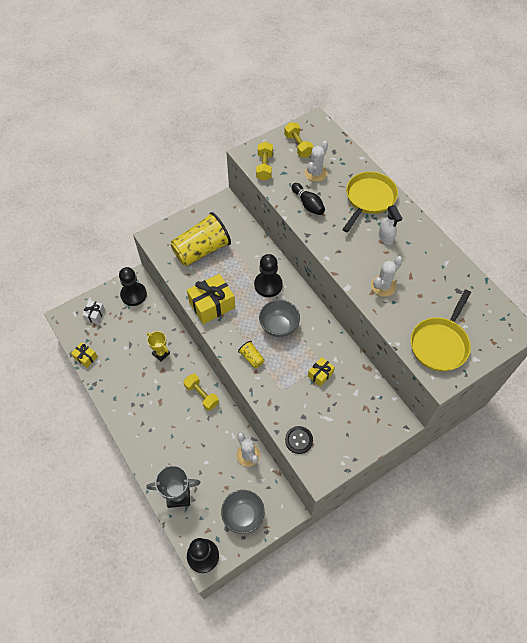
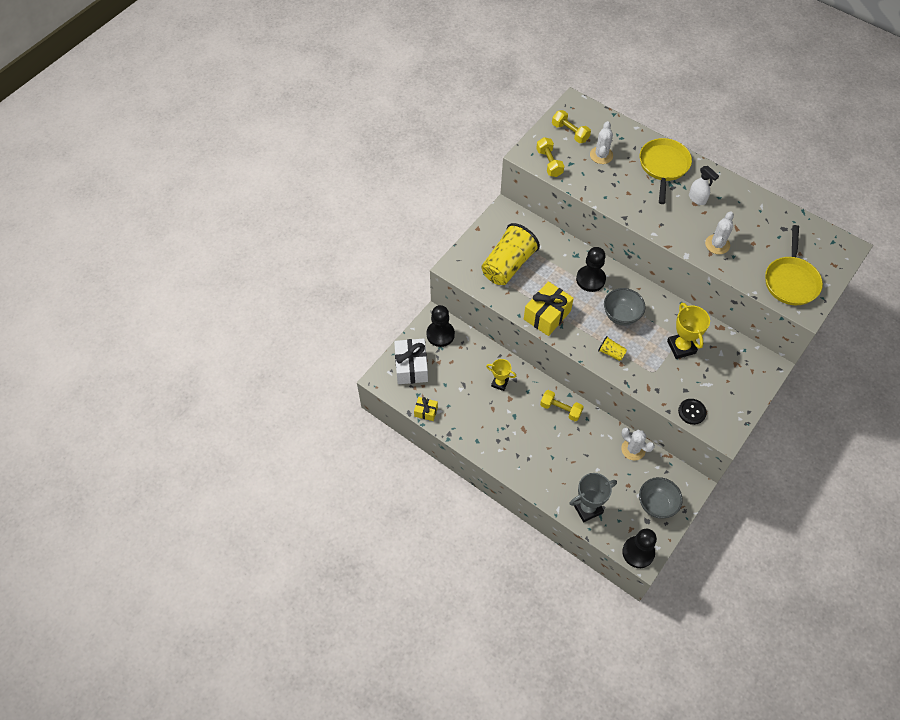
camera: 20 degrees left, 0 degrees up
white gift [82,300,105,324] -> white gift [394,339,428,384], size x1.89
black bowling pin [291,183,325,215] -> none
yellow gift [308,357,335,387] -> yellow trophy [667,303,710,359]

